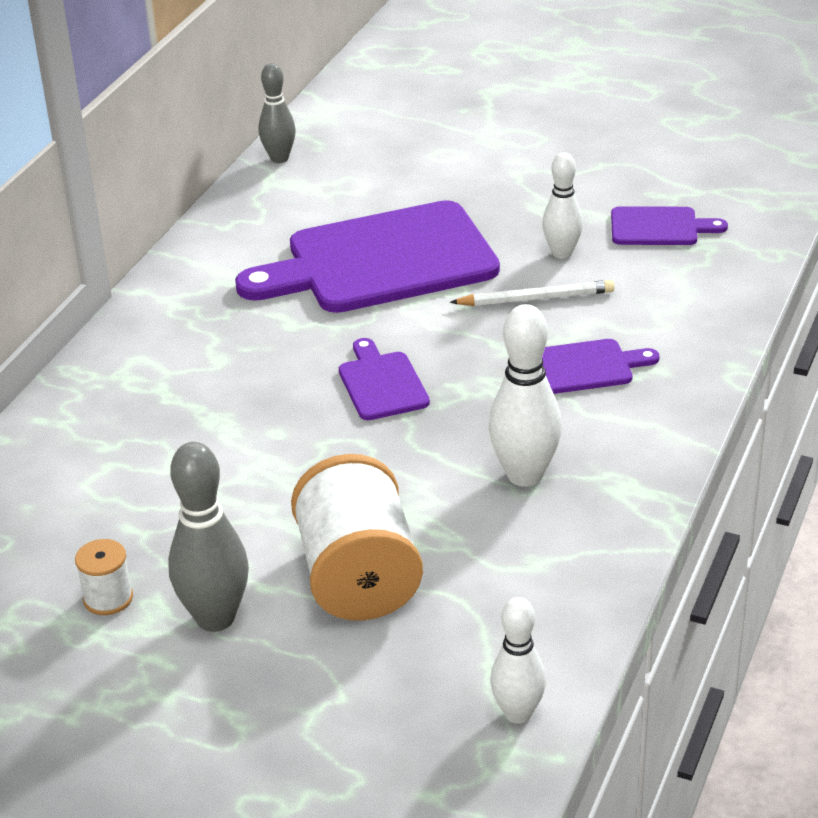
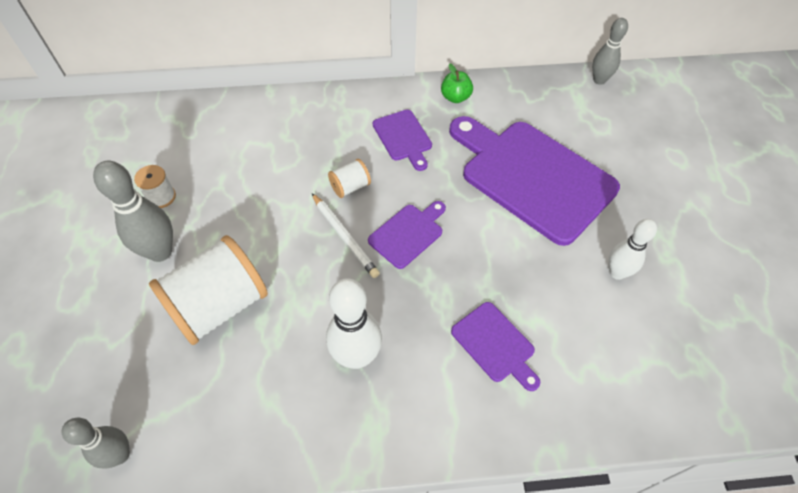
camera: 60 degrees right, 20 degrees up
white pencil [450,280,615,306] -> white pencil moved to [312,193,380,278]
white bowling pin [490,597,546,724] -> grey bowling pin [62,418,130,469]
purple cutting board [611,206,728,245] -> purple cutting board moved to [373,110,432,171]
none -> white spool [328,159,371,198]
none -> green apple [441,63,473,103]

